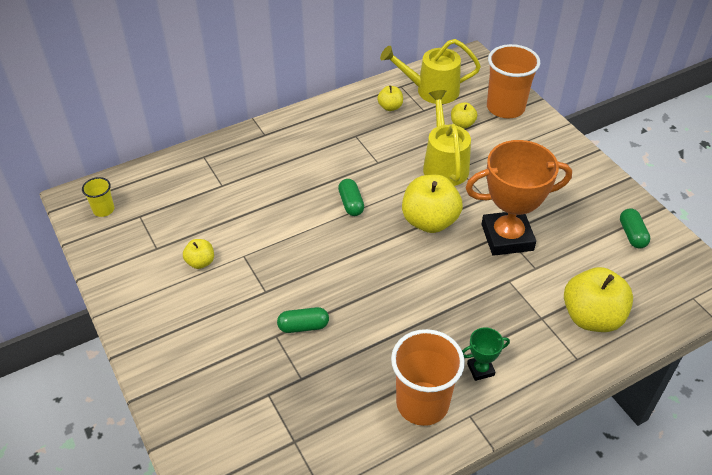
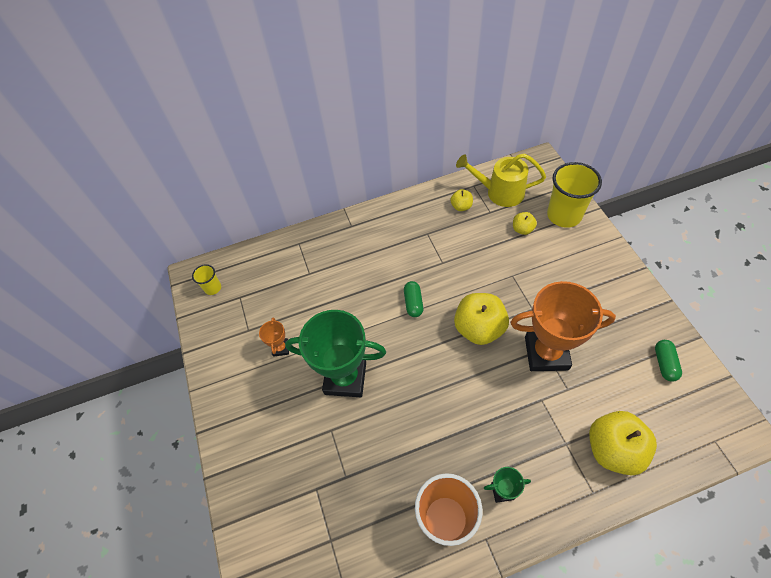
camera: 15 degrees right, 10 degrees up
yellow apple [183,239,214,269] -> orange trophy [259,317,289,357]
green capsule [277,307,329,333] -> none
yellow watering can [423,90,471,186] -> none
orange cup [487,44,540,118] -> yellow cup [547,162,602,228]
none -> green trophy [285,310,386,397]

